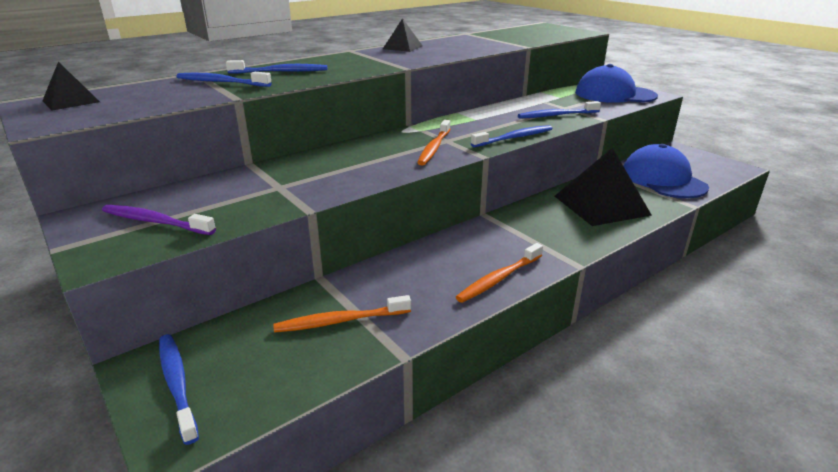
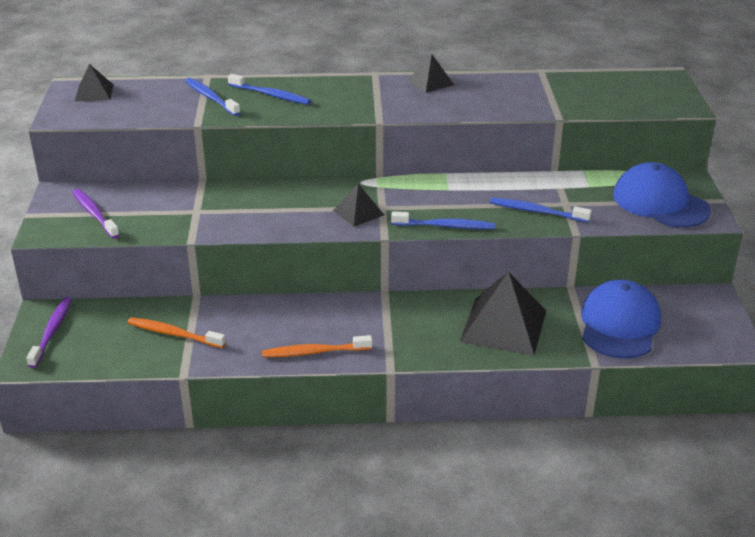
camera: 35 degrees right, 5 degrees up
blue toothbrush [159,334,199,445] -> purple toothbrush [26,297,72,368]
orange toothbrush [417,120,450,165] -> black pyramid [333,184,384,227]

